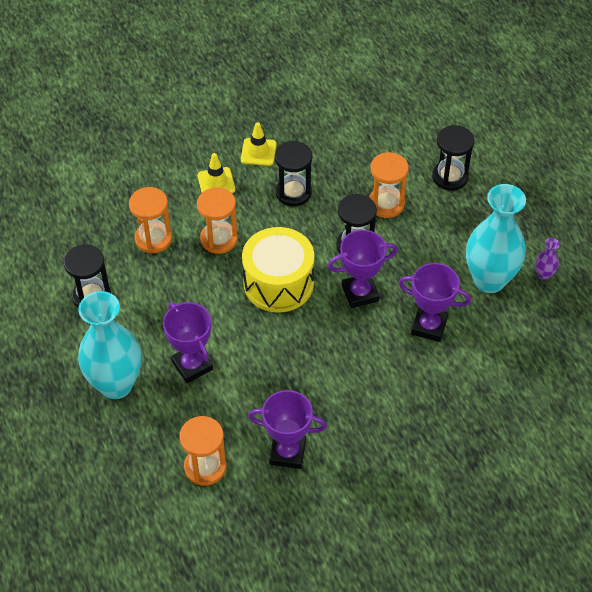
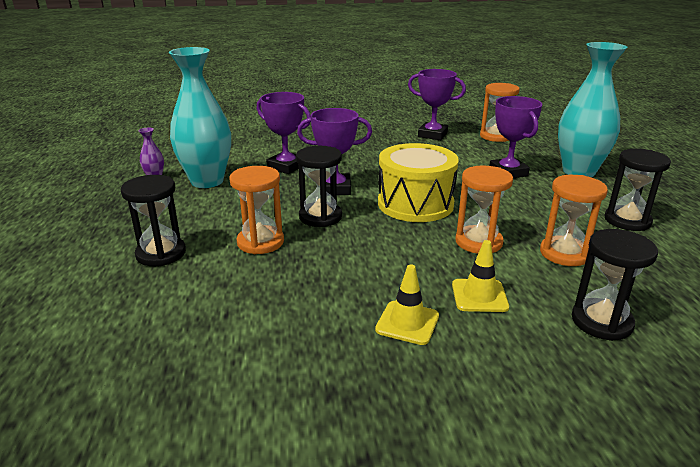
camera: 165 degrees left, 25 degrees down
black hourglass [275,141,312,206] -> black hourglass moved to [572,229,658,341]

